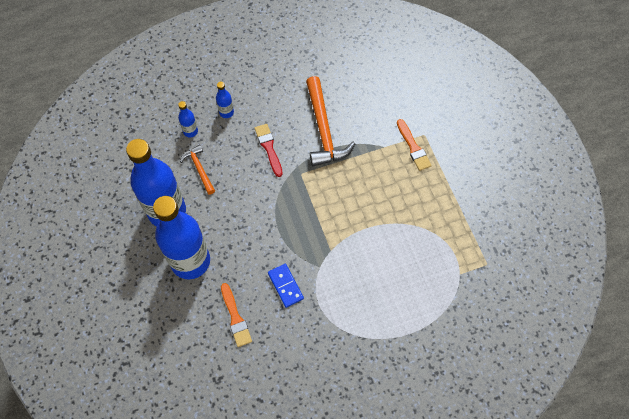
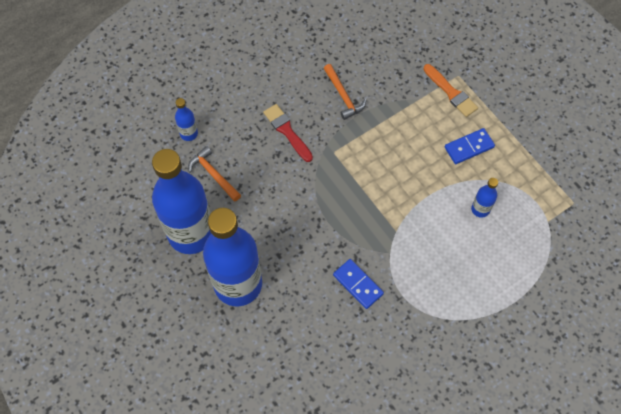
camera: 15 degrees left, 0 degrees up
blue bottle [216,82,234,118] -> blue bottle moved to [471,178,498,218]
orange brush [221,283,252,347] -> none
orange hammer [306,76,355,166] -> orange hammer [323,64,366,120], size x0.54
none -> blue domino [445,128,495,164]

